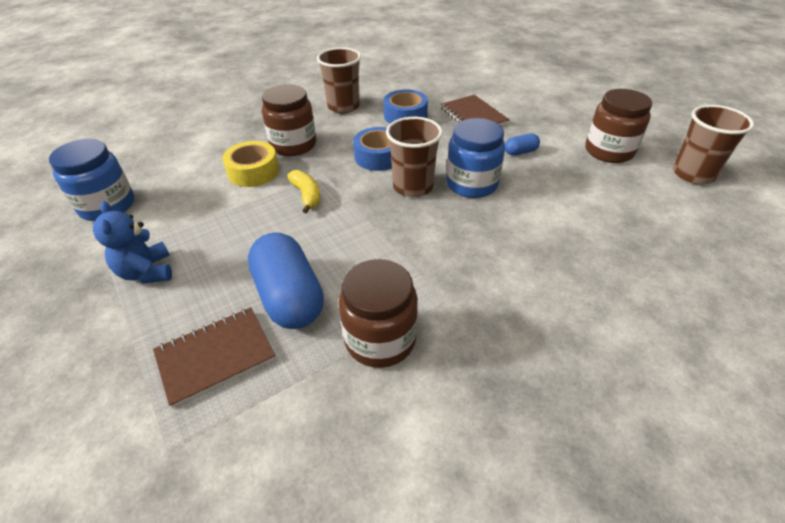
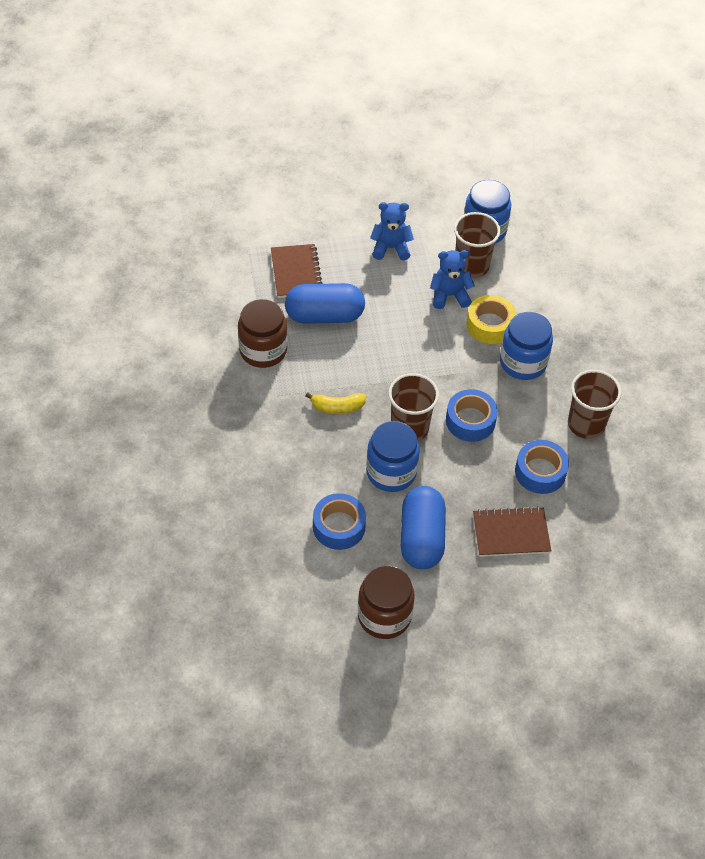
camera: 110 degrees right, 10 degrees up
brown jar [262,84,316,156] -> blue jar [500,312,553,380]
yellow banana [287,170,320,213] -> yellow banana moved to [306,393,366,414]
blue capsule [505,133,540,156] -> blue capsule [401,486,446,569], size x2.21
brown cup [673,105,754,184] -> brown cup moved to [454,212,500,278]
none -> blue tape [313,493,366,550]
none -> blue teddy bear [430,250,475,309]

